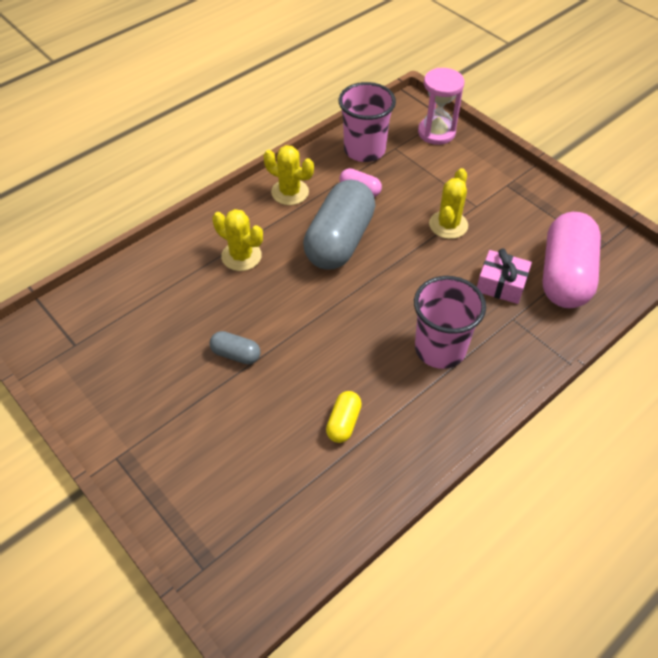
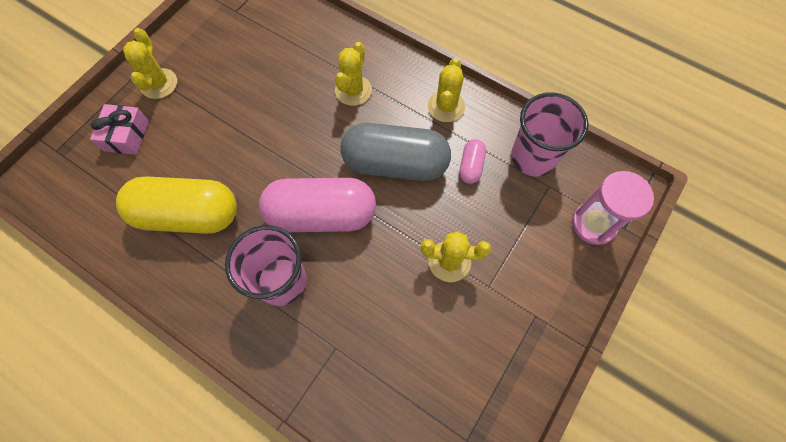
camera: 75 degrees right, 15 degrees up
grey capsule [210,331,260,364] -> none
yellow capsule [326,391,362,443] -> yellow capsule [116,177,237,234], size x2.25
pink gift [477,249,532,304] -> pink gift moved to [90,104,149,155]
pink capsule [542,212,601,308] -> pink capsule moved to [259,178,376,232]
none -> yellow cactus [123,28,177,99]

